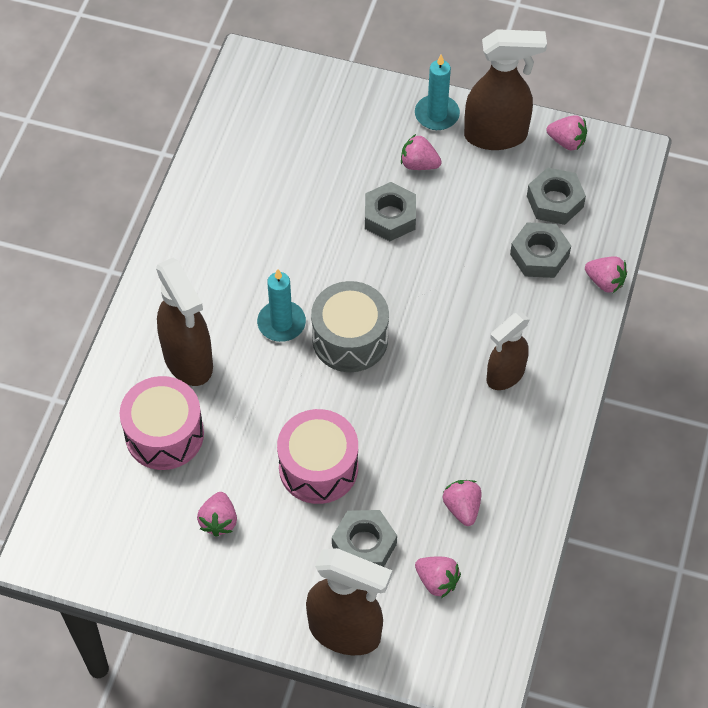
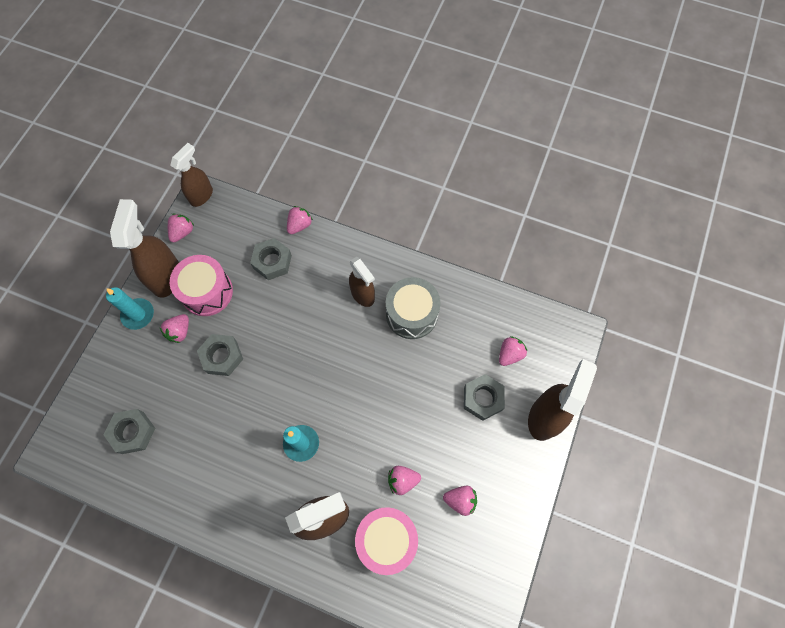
camera: 85 degrees left, 10 degrees up
pink drum [277,409,358,504] -> pink drum moved to [170,255,233,316]
grey drum [311,281,389,372] -> grey drum moved to [386,277,441,339]
pink strawberry [443,480,481,526] -> pink strawberry moved to [388,466,421,495]
grey nut [527,167,586,225] -> grey nut moved to [103,409,156,454]
none -> brown spray bottle [170,143,213,207]

